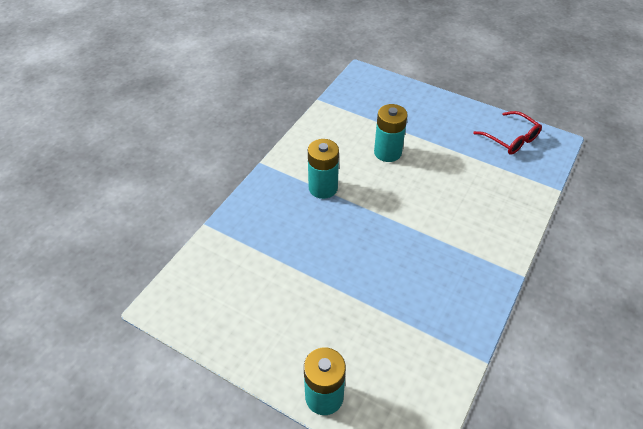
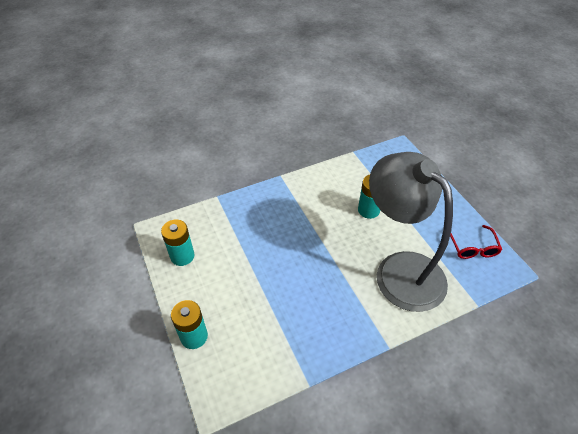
camera: 35 degrees right, 0 degrees up
turquoise battery [308,139,339,199] -> turquoise battery moved to [161,220,195,266]
none -> grey lamp [369,152,453,312]

